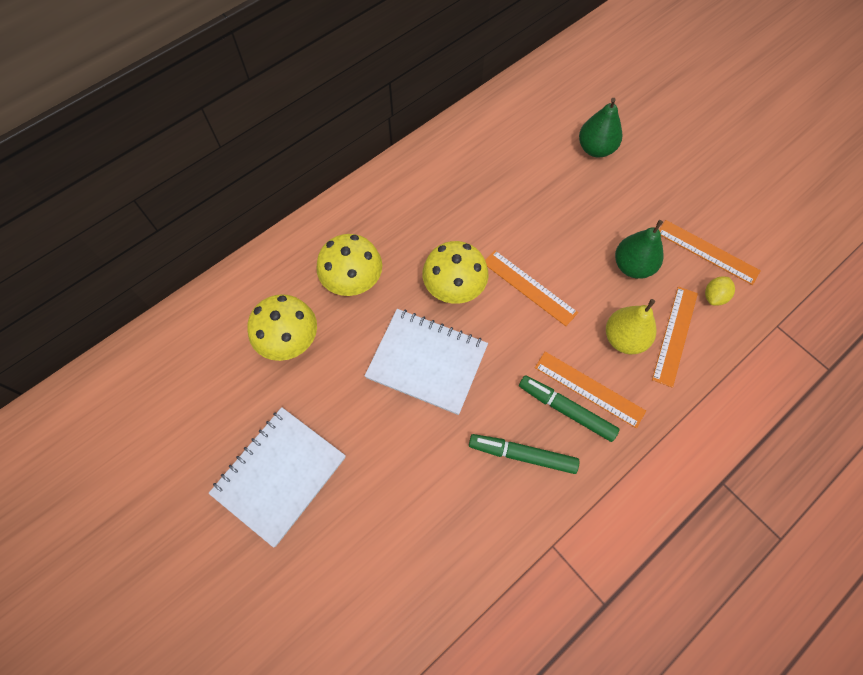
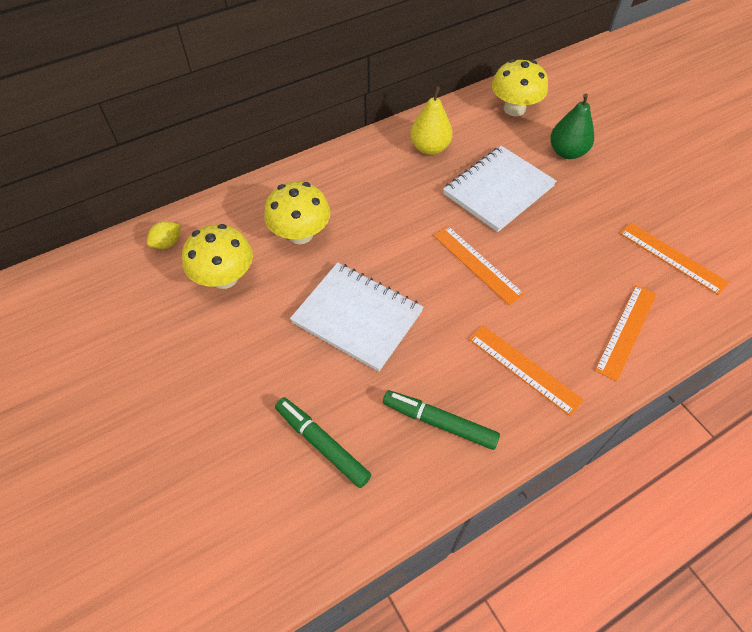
camera: 10 degrees right, 10 degrees down
white notebook [209,407,346,548] -> white notebook moved to [443,146,557,232]
yellow mushroom [422,241,489,304] -> yellow mushroom moved to [492,59,548,116]
green marker [519,376,619,442] -> green marker moved to [275,397,371,488]
yellow pear [606,299,657,354] -> yellow pear moved to [410,87,453,155]
green pear [615,220,664,279] -> none
yellow lemon [705,276,735,306] -> yellow lemon moved to [147,221,181,249]

